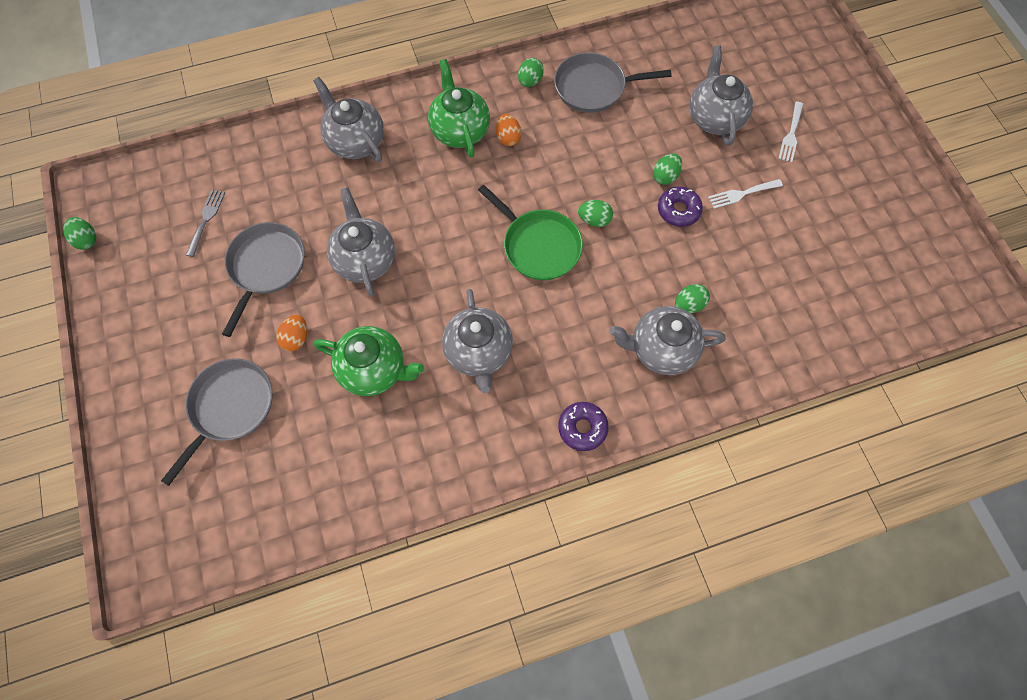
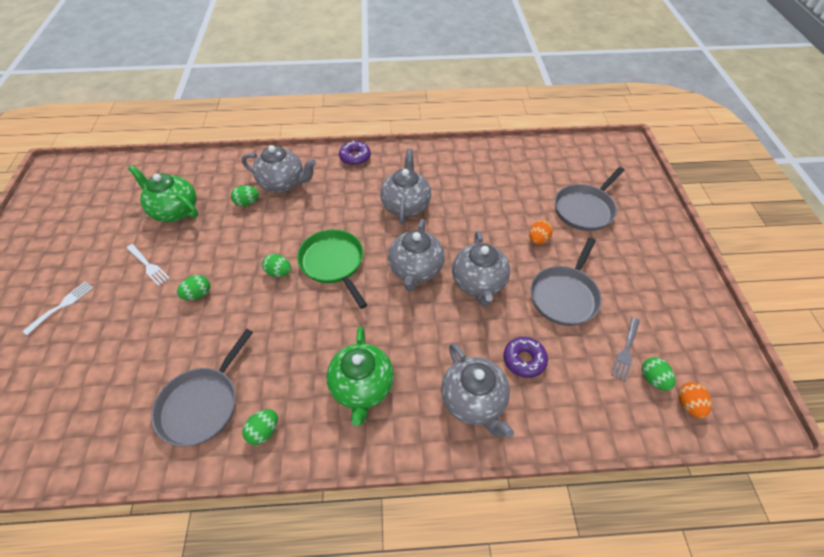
camera: 165 degrees left, 15 degrees down
green egg [63,217,96,250] -> green egg moved to [642,357,675,391]
green teapot [314,326,424,396] -> green teapot moved to [128,165,198,222]
orange egg [496,114,521,146] -> orange egg moved to [678,382,712,418]
grey pan [554,53,672,113] -> grey pan turned 105 degrees clockwise [151,329,253,446]
purple donut [658,187,703,227] -> purple donut moved to [504,337,548,378]
grey teapot [690,45,753,146] -> grey teapot moved to [388,219,445,291]
white fork [708,179,783,209] -> white fork turned 45 degrees clockwise [126,244,170,286]

